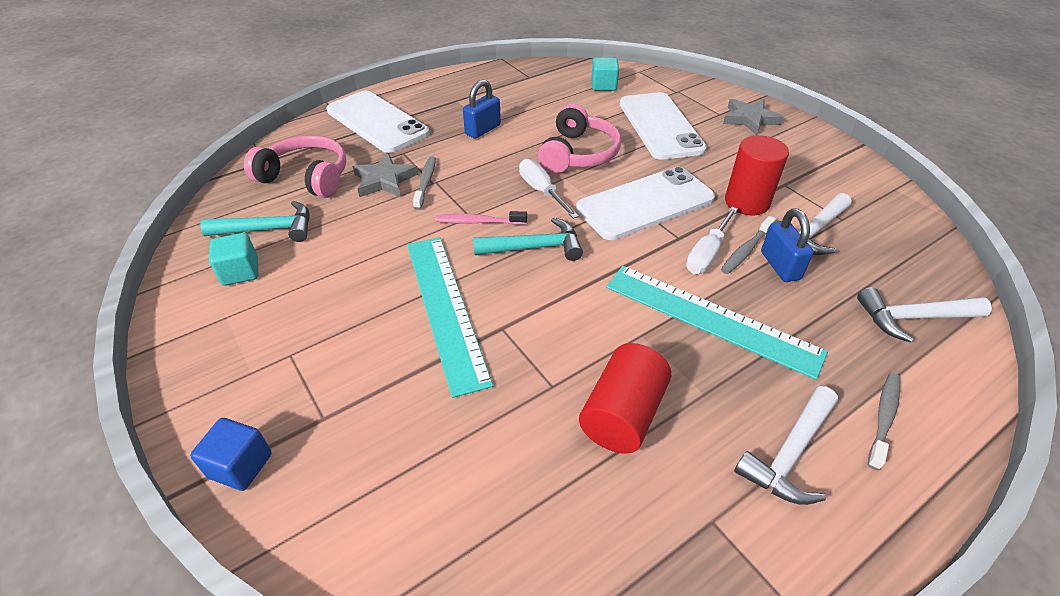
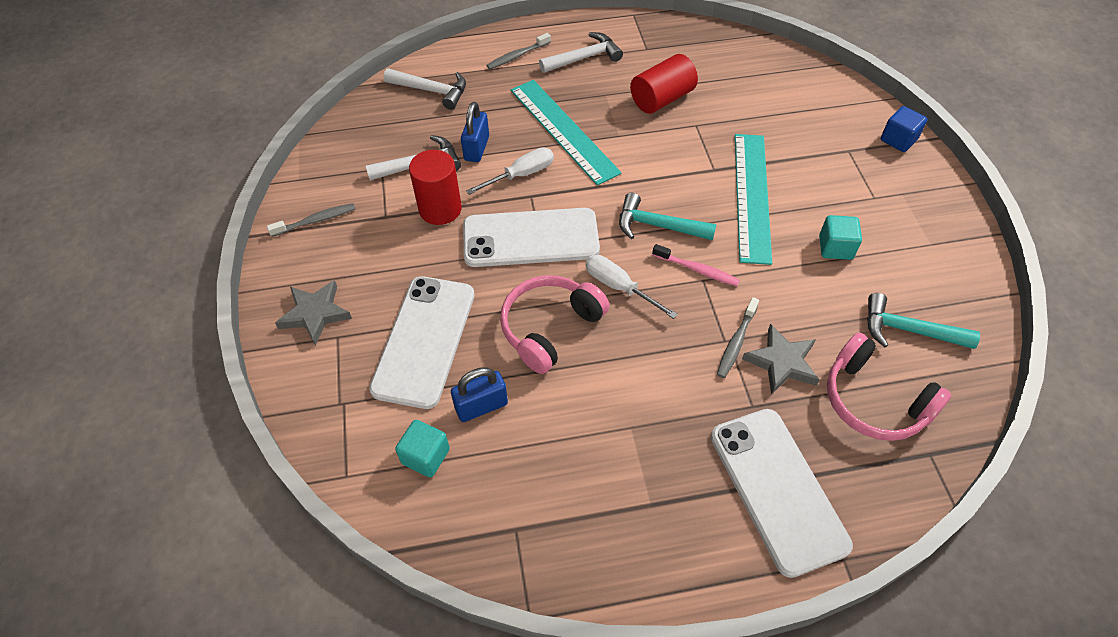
camera: 155 degrees left, 10 degrees up
turquoise cube [209,233,258,286] -> turquoise cube moved to [819,215,862,260]
blue padlock [463,80,501,139] -> blue padlock moved to [451,367,508,422]
white screwdriver [519,159,579,219] -> white screwdriver turned 135 degrees clockwise [586,255,678,319]
grey toothbrush [721,216,776,274] -> grey toothbrush moved to [267,203,355,237]

